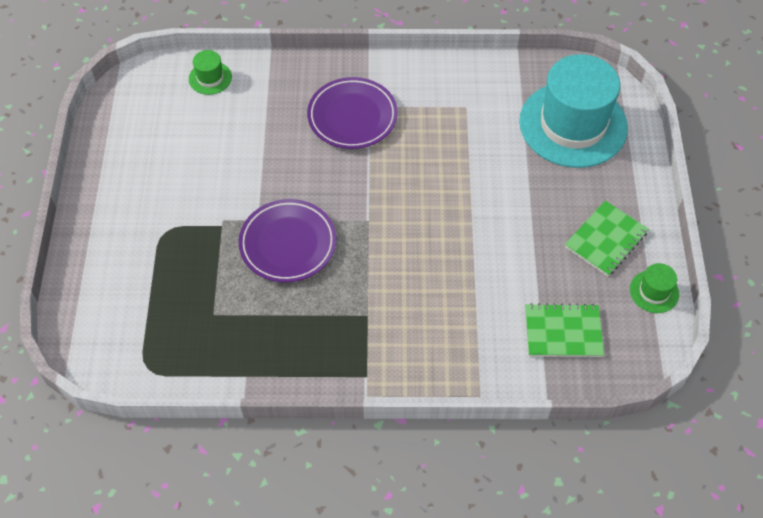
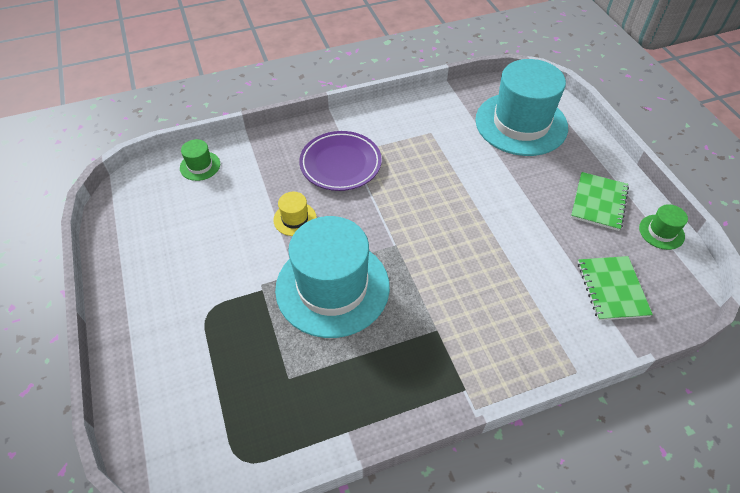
camera: 20 degrees left, 5 degrees down
purple plate [239,199,337,283] -> turquoise hat [275,216,390,338]
green notebook [525,303,604,357] -> green notebook turned 75 degrees counterclockwise [578,256,653,321]
none -> yellow hat [273,192,317,236]

